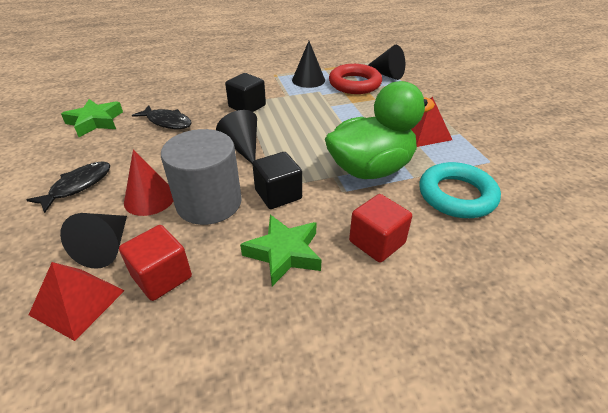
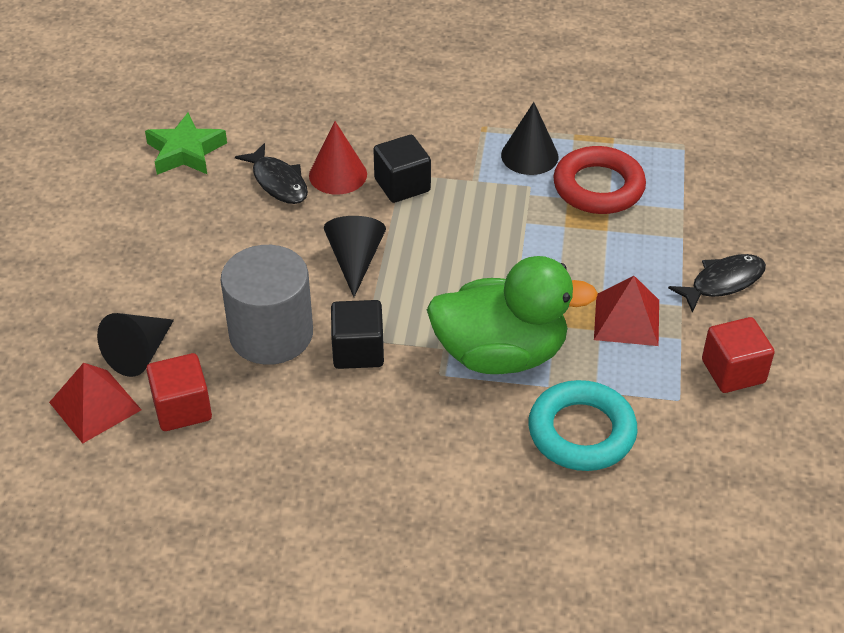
camera: 25 degrees right, 5 degrees up
black fish [27,161,111,213] -> black fish moved to [668,254,766,313]
red cone [124,150,174,216] -> red cone moved to [309,121,367,195]
green star [240,215,321,286] -> none
red cube [349,194,412,263] -> red cube moved to [702,317,775,393]
black cone [368,45,405,80] -> none

